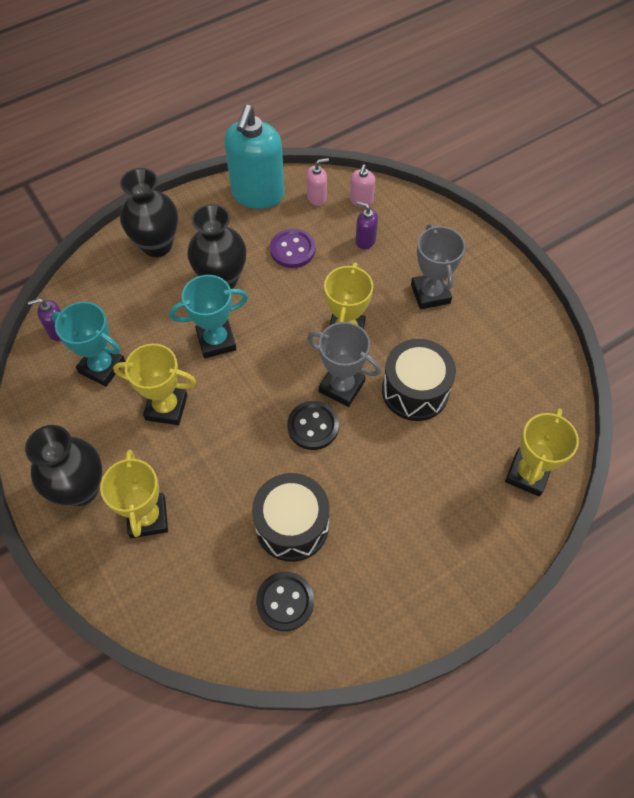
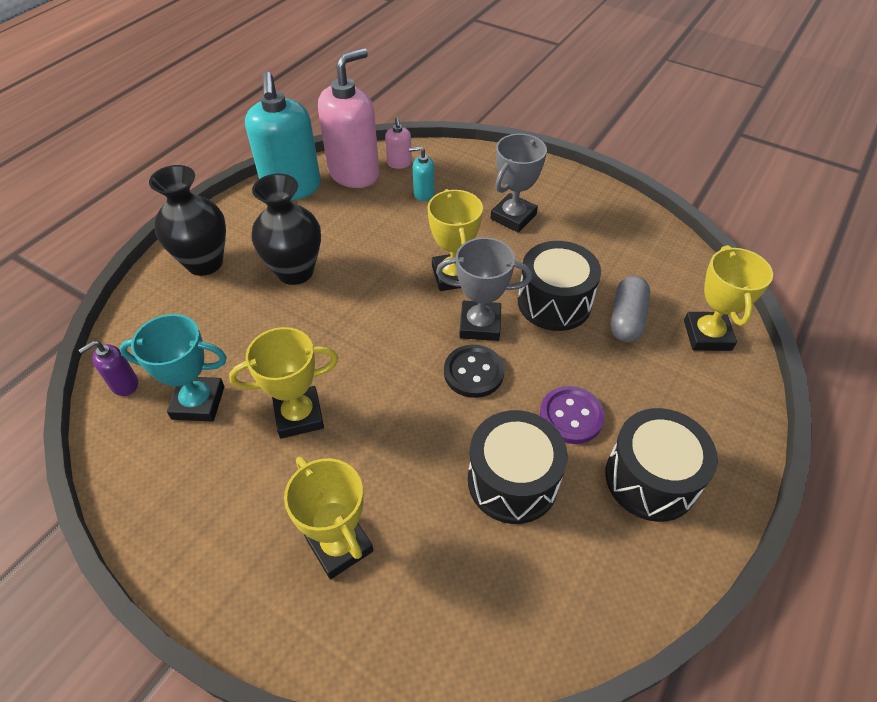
camera: 25 degrees left, 10 degrees down
black vase [25,425,102,506] -> none
turquoise trophy [169,275,248,358] -> none
black button [256,572,314,631] -> none
purple button [270,229,315,268] -> purple button moved to [540,386,605,444]
pink soap dispenser [307,158,329,206] -> pink soap dispenser [318,48,380,188], size x2.28
purple soap dispenser [356,202,378,249] -> turquoise soap dispenser [409,146,434,201]
grey trophy [411,224,465,309] -> grey trophy turned 75 degrees clockwise [490,134,547,233]
none -> black drum [605,408,718,522]
none -> grey capsule [611,276,650,342]

